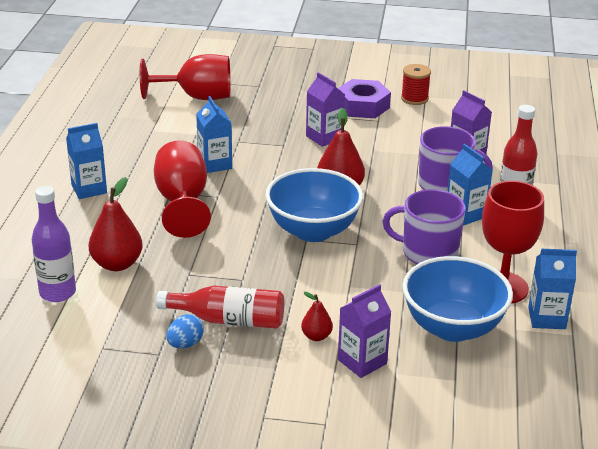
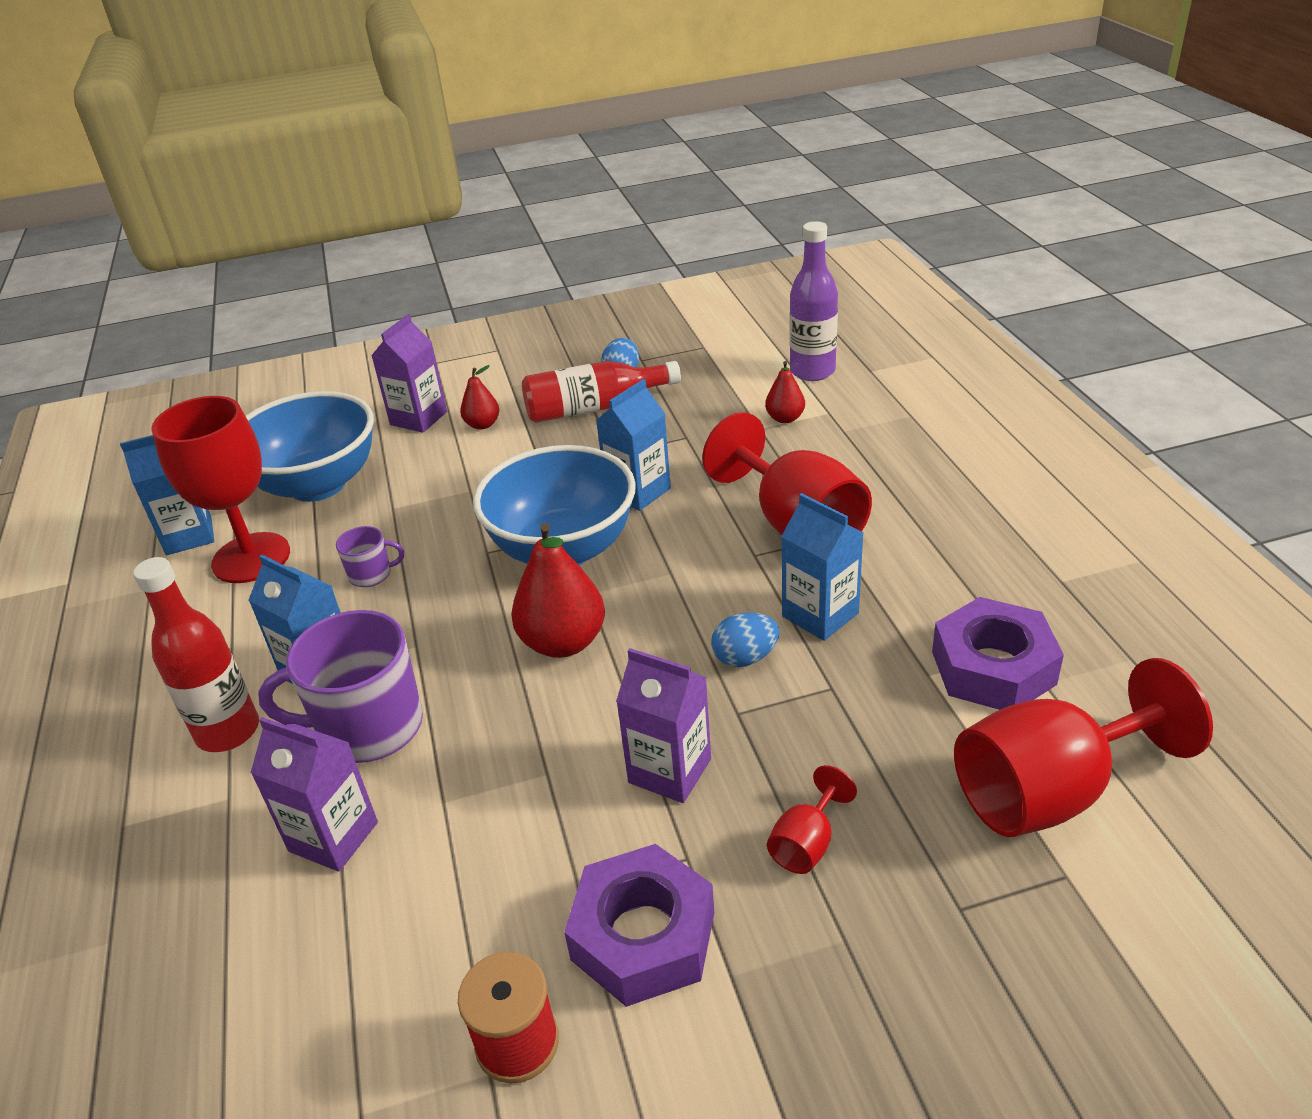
camera: 160 degrees right, 5 degrees up
blue carton [66,123,107,199] -> blue carton moved to [596,379,671,511]
red pear [89,177,143,271] -> red pear [765,361,805,423], size x0.55
purple mug [382,189,466,264] -> purple mug [336,526,404,587], size x0.48
none -> blue egg [711,613,780,667]
none -> red goblet [767,765,857,874]
none -> purple nut [932,597,1064,710]

